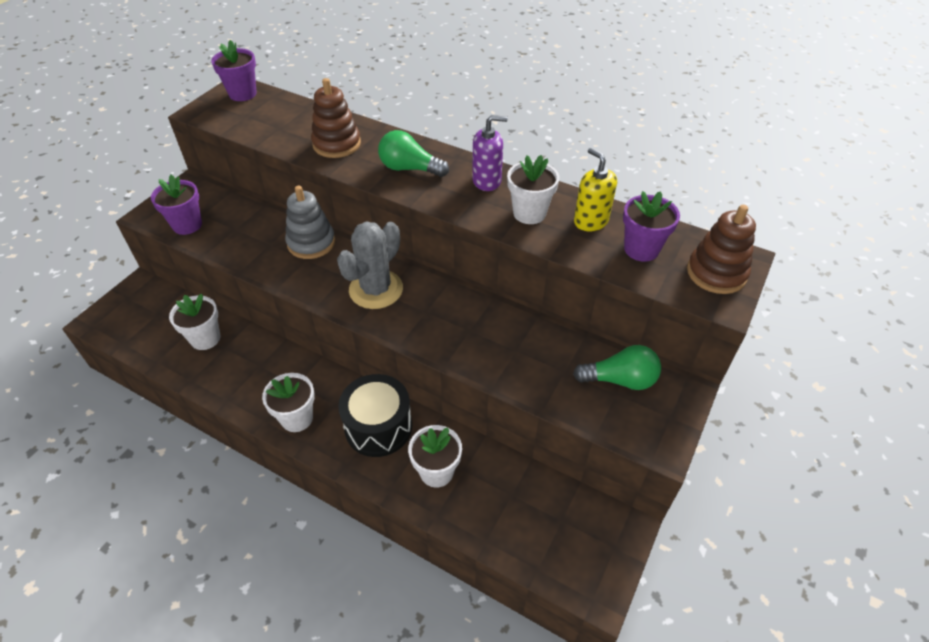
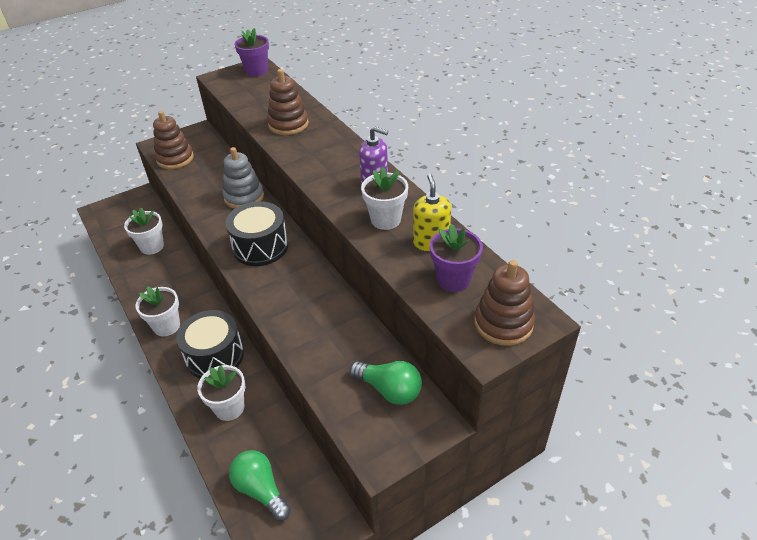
camera: 30 degrees right, 5 degrees down
purple flower pot [151,175,202,235] -> brown stacking toy [153,111,194,169]
grey cactus [337,222,403,309] -> black drum [225,201,288,266]
green light bulb [378,130,449,177] -> green light bulb moved to [229,450,291,521]

